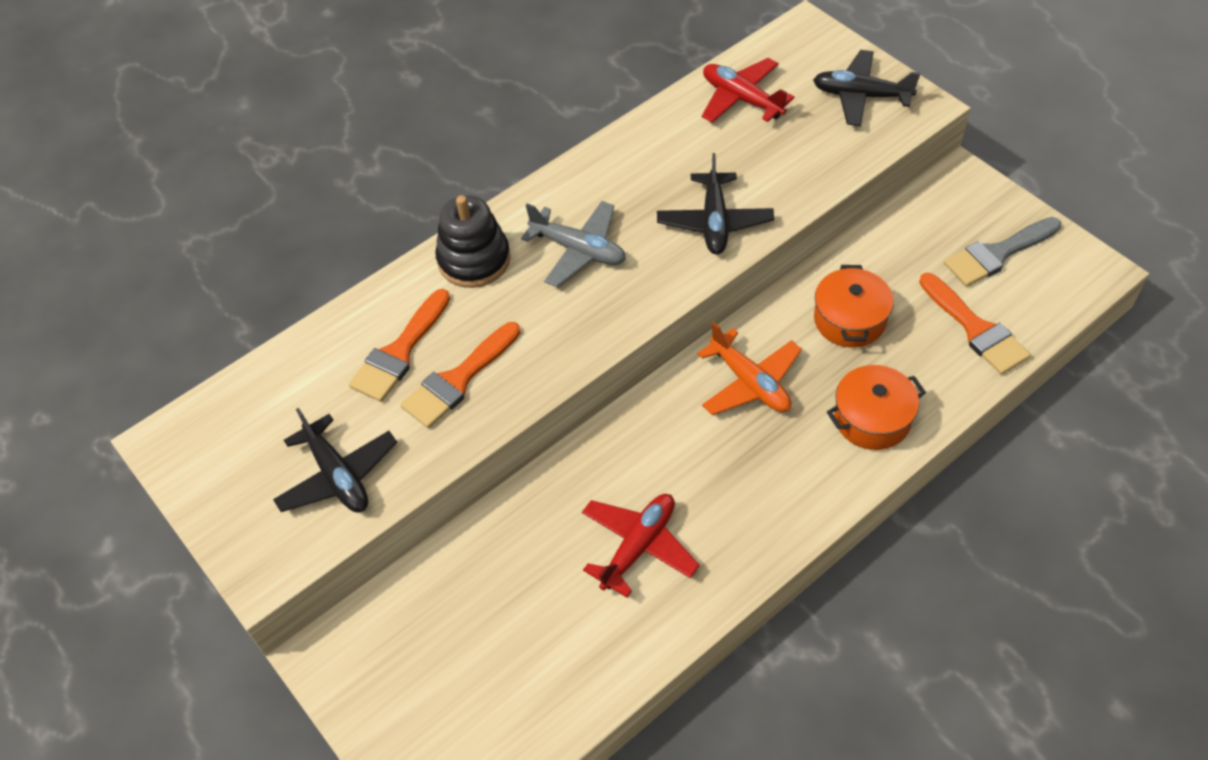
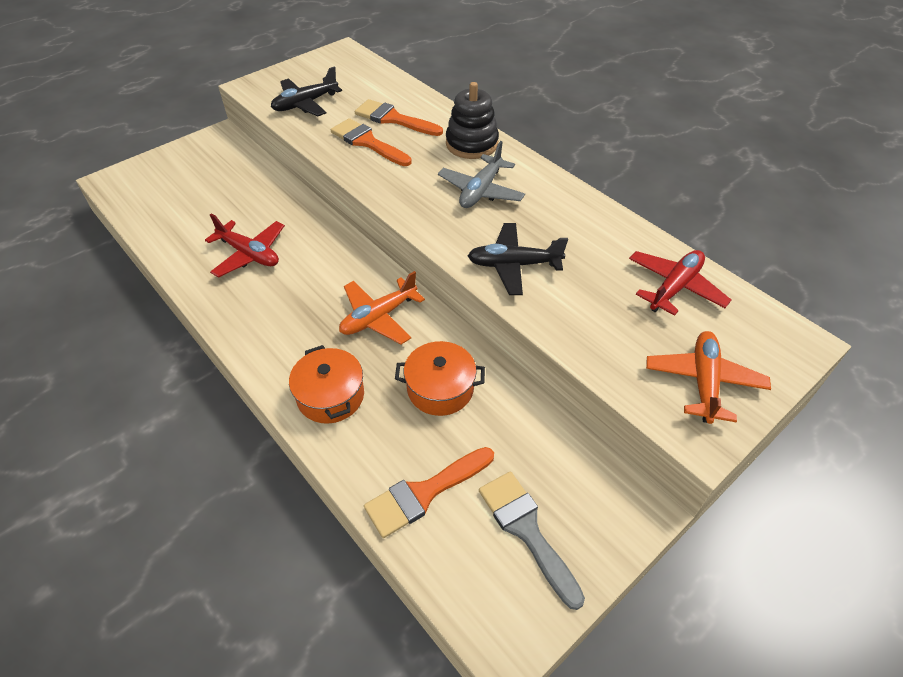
camera: 85 degrees right, 5 degrees down
black plane [813,50,920,126] -> orange plane [646,331,771,424]

